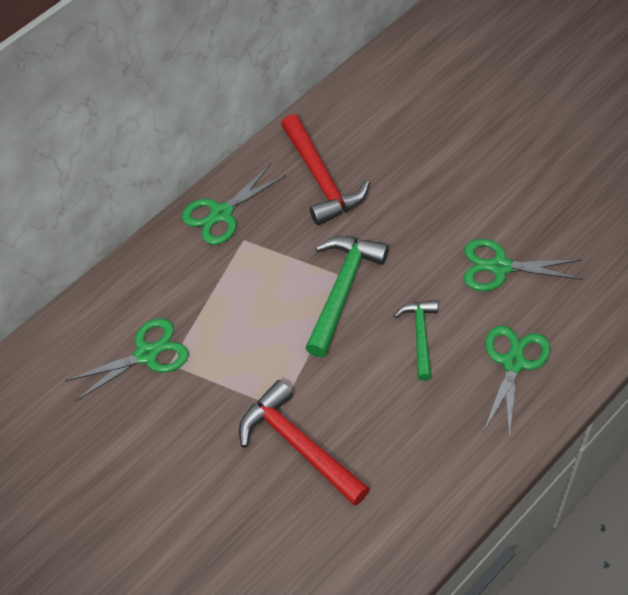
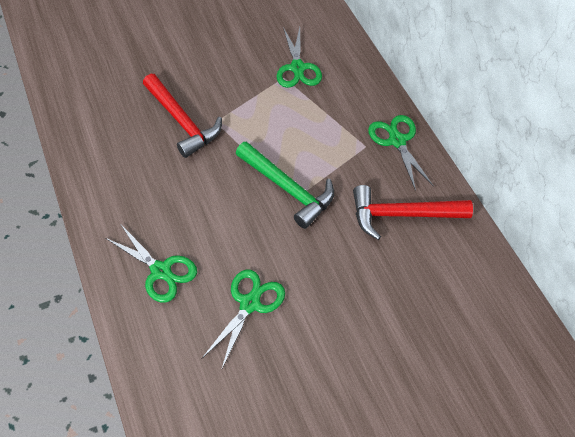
camera: 110 degrees right, 0 degrees up
red hammer [239,380,370,506] -> red hammer turned 75 degrees clockwise [143,74,222,158]
green hammer [394,300,438,380] -> none

